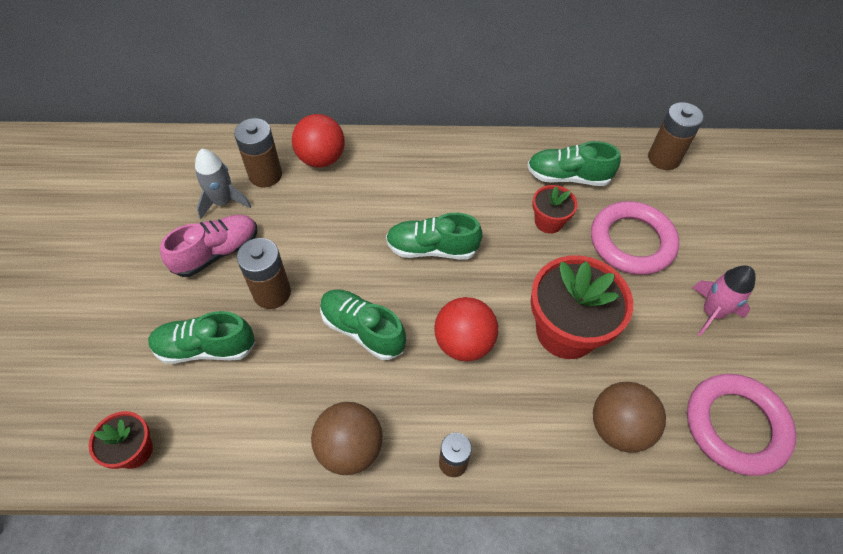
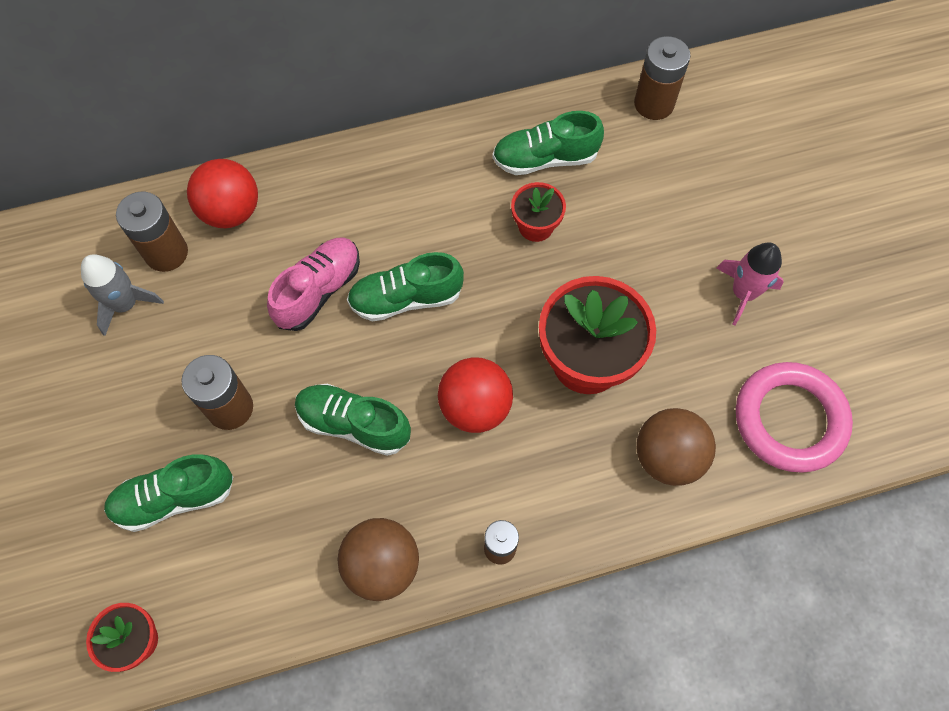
camera: 15 degrees left, 10 degrees up
pink shoe [160,215,258,277] -> pink shoe moved to [267,237,360,331]
pink ring [591,201,679,275] -> none

